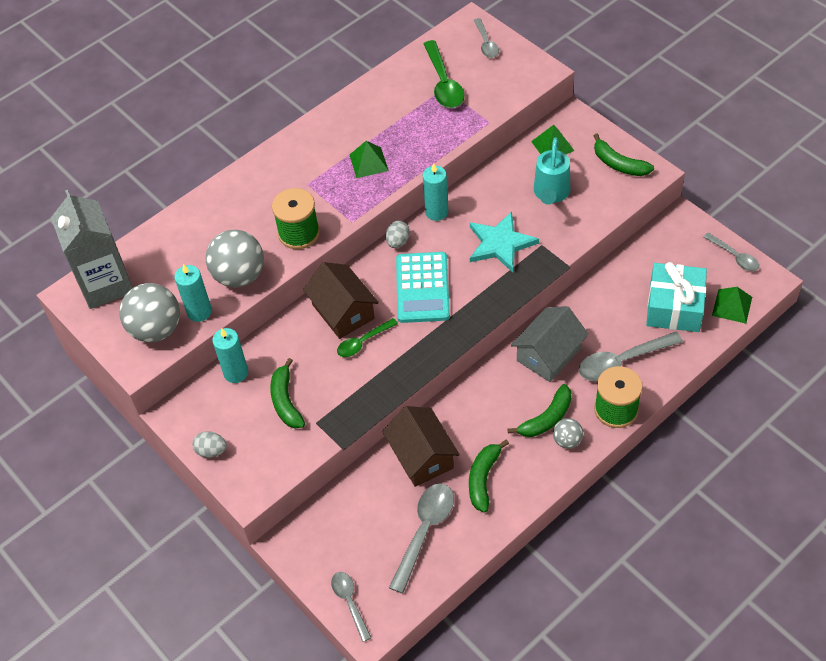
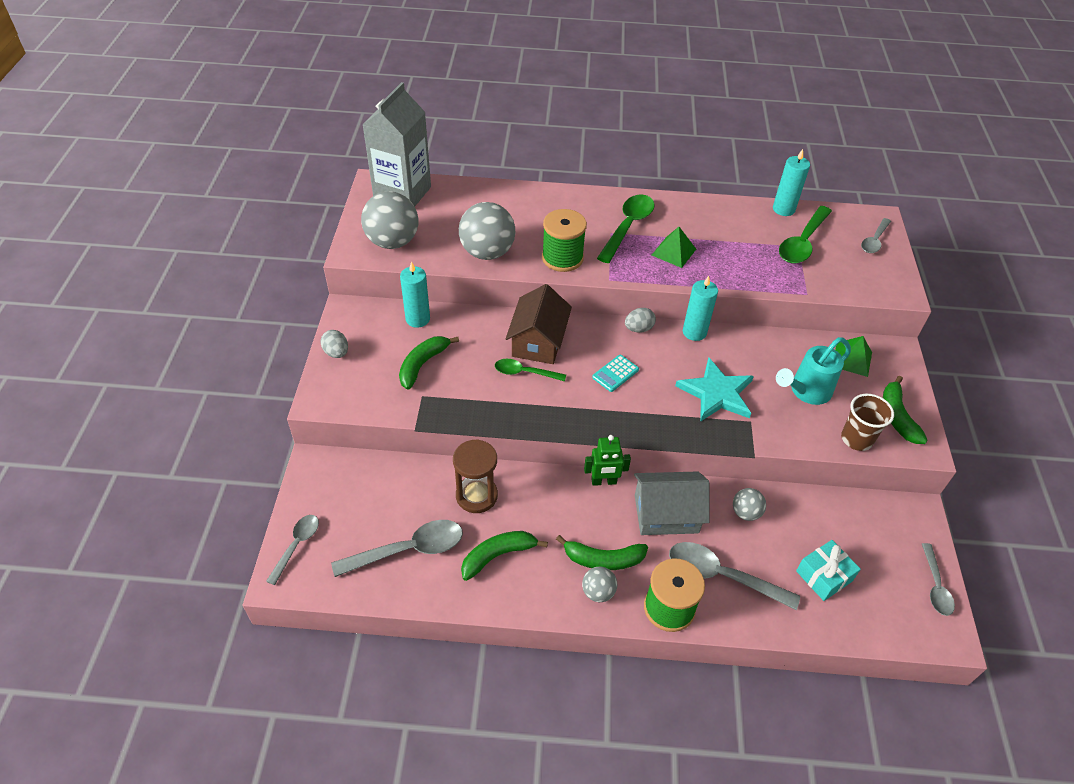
camera: 40 degrees right, 5 degrees down
turquoise candle [174,264,212,322] -> turquoise candle moved to [773,149,810,216]
brown house [382,406,460,487] -> brown hourglass [453,439,498,513]
turquoise calculator [396,252,450,323] -> turquoise calculator [592,355,639,392], size x0.50
turquoise gift [646,262,707,332] -> turquoise gift [796,540,861,601], size x0.62
green pyramid [712,287,752,324] -> none
none -> green robot [584,435,631,486]
none -> green spoon [597,194,655,263]
none -> grey ball [733,488,766,521]
none -> brown cup [841,394,894,451]

